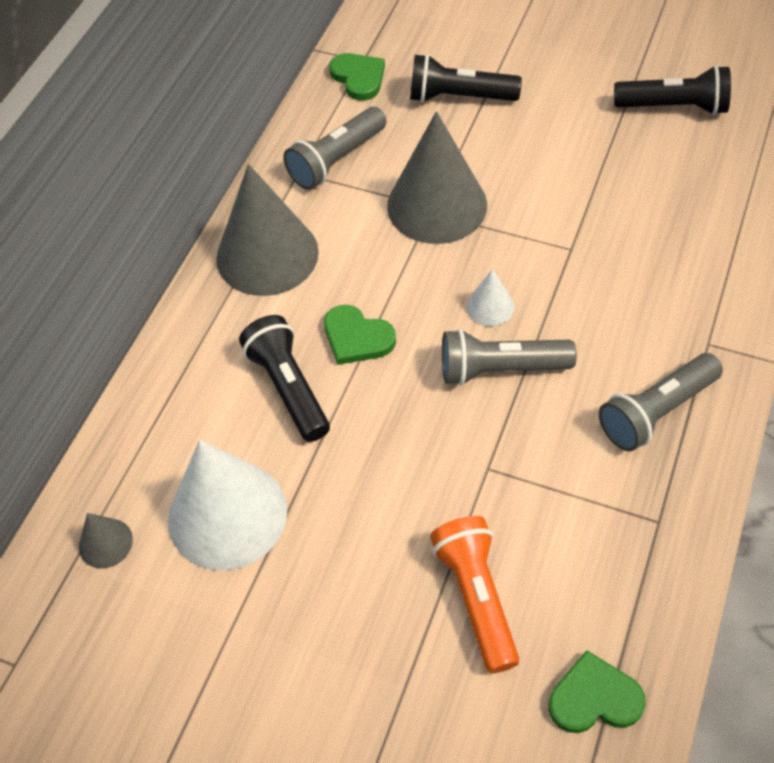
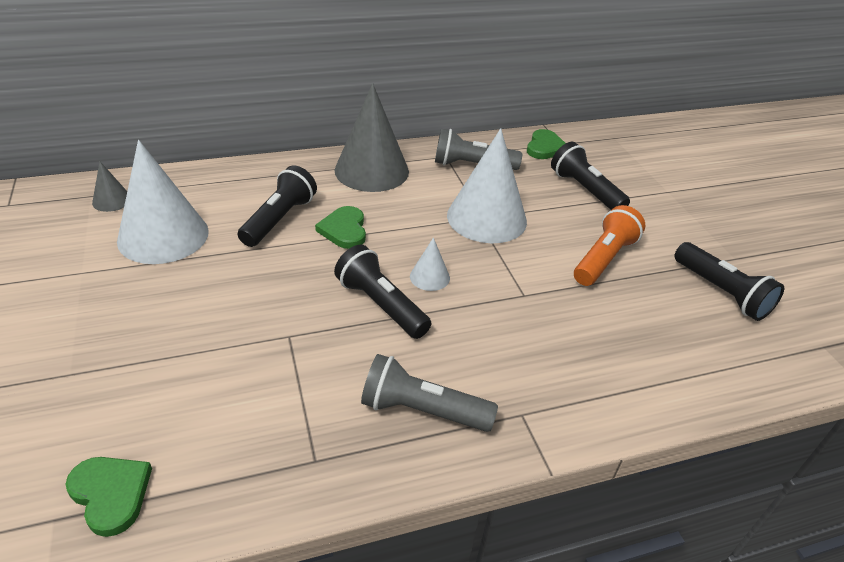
camera: 45 degrees right, 15 degrees down
grey cone [387,111,487,244] -> white cone [447,128,527,243]
orange flashlight [430,516,519,673] -> orange flashlight moved to [574,205,645,286]
grey flashlight [442,329,577,386] -> black flashlight [334,244,431,339]

